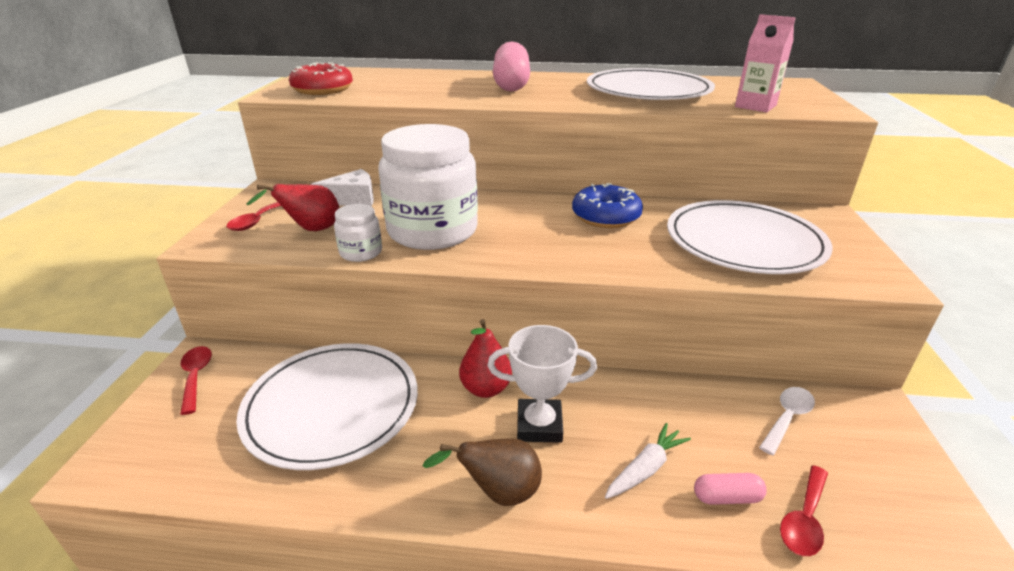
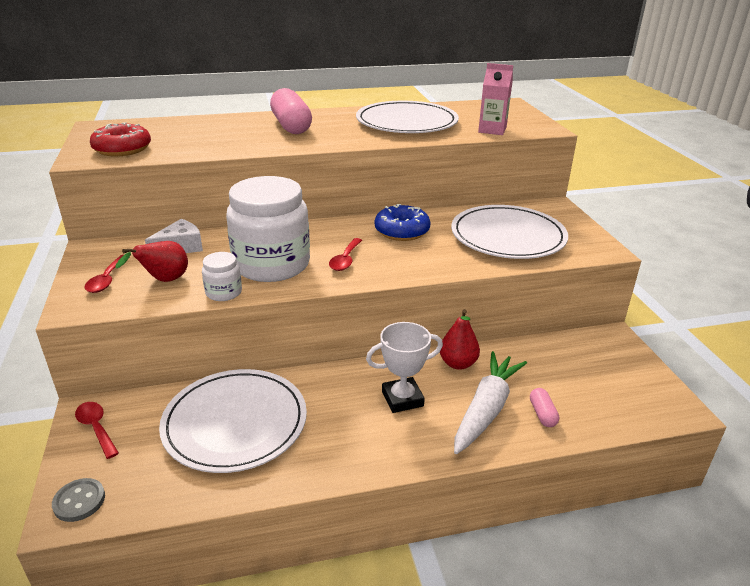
camera: 20 degrees left, 0 degrees up
brown pear [422,438,542,506] -> none
red pear [459,319,512,398] -> red pear moved to [440,309,480,370]
white carrot [605,423,691,499] -> white carrot [454,351,527,454], size x1.81
pink capsule [694,473,766,505] -> pink capsule turned 75 degrees counterclockwise [530,388,559,427]
white spoon [759,387,815,455] -> none
red spoon [780,465,828,556] -> red spoon moved to [329,238,362,271]
none -> grey button [52,478,105,522]

